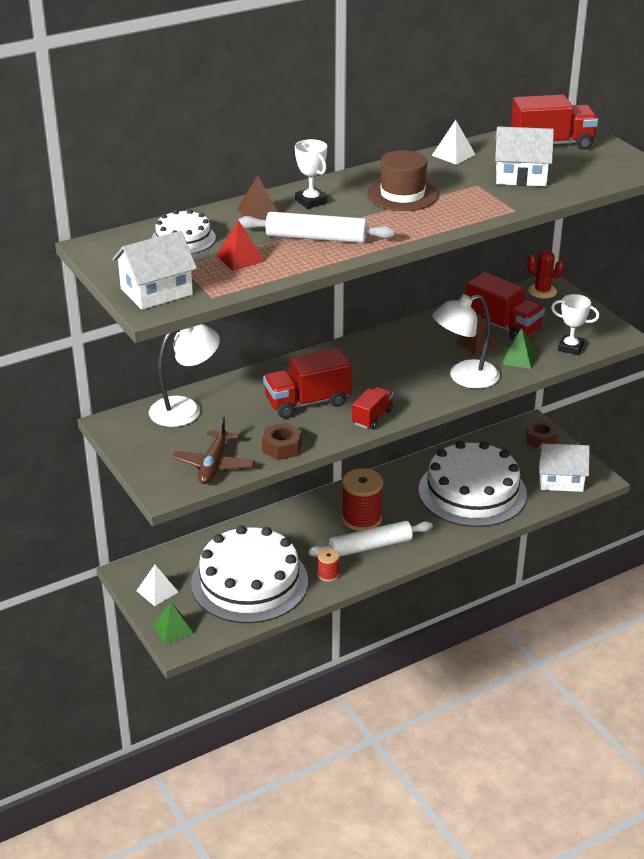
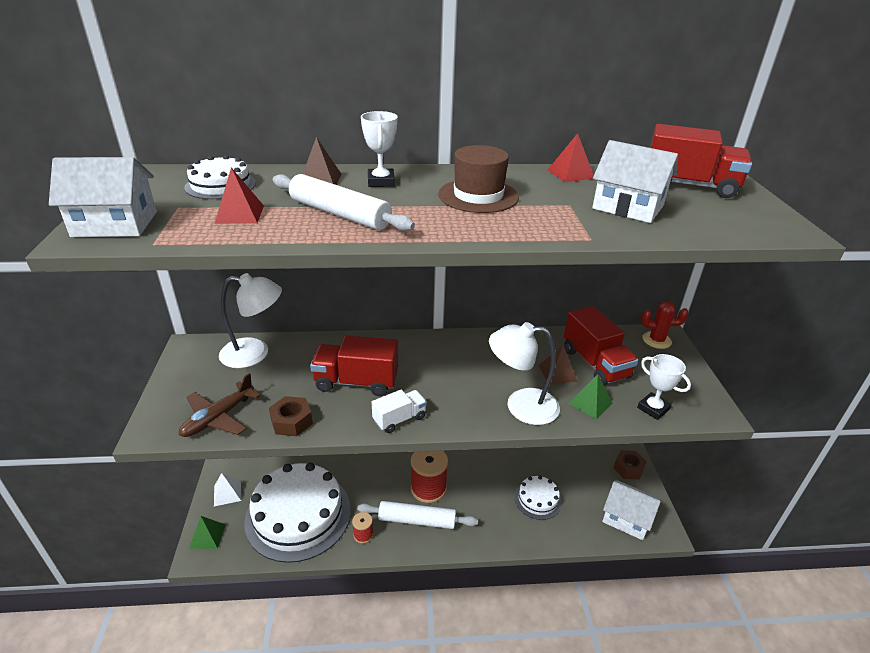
camera: 25 degrees right, 0 degrees up
red truck [352,387,393,429] -> white truck [372,389,427,433]
white cake [419,441,527,527] -> white cake [514,475,562,520], size x0.47
white pyramid [432,120,476,165] -> red pyramid [548,133,594,182]
red cactus [527,250,564,299] -> red cactus turned 60 degrees counterclockwise [641,301,689,349]

